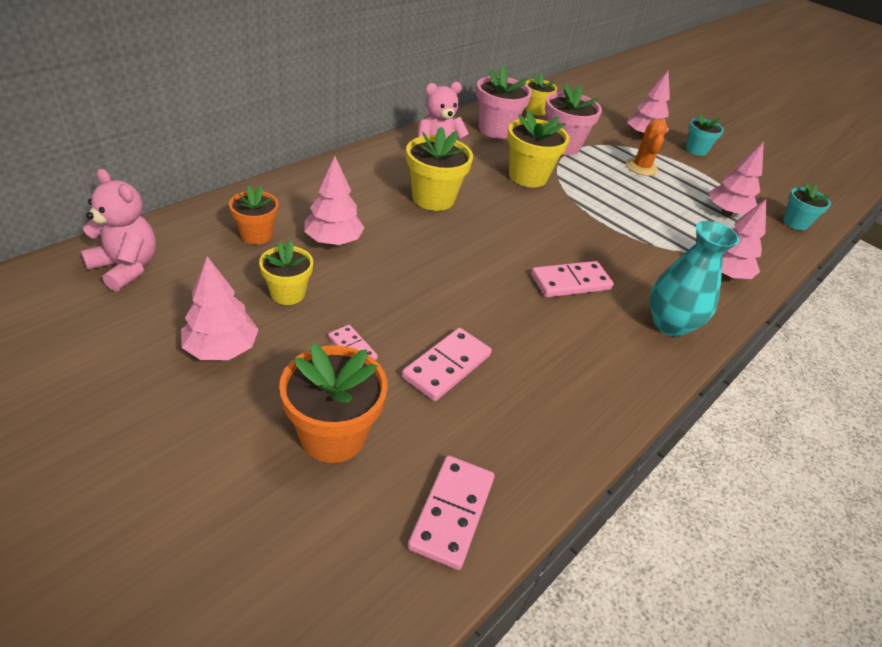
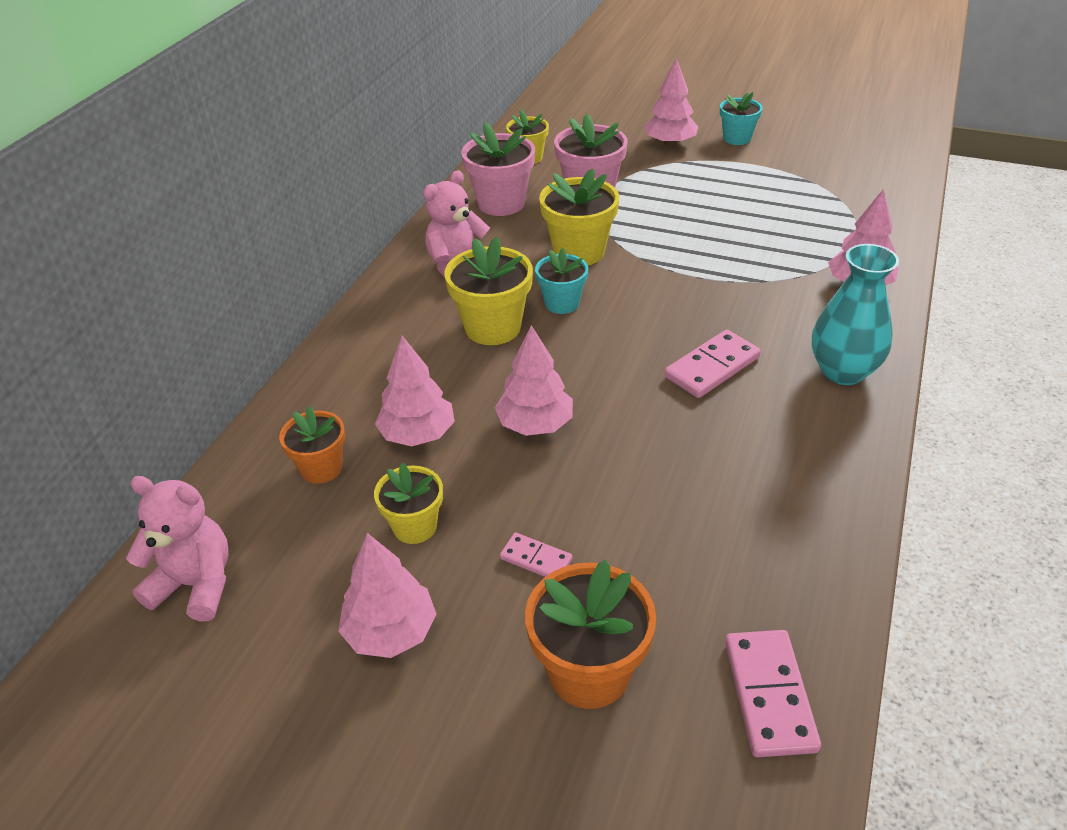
camera: 15 degrees left, 0 degrees up
pink domino [402,328,492,401] -> none
orange cactus [626,119,667,176] -> none
pink tree [708,142,764,216] -> pink tree moved to [495,325,573,436]
turquoise flower pot [783,183,831,230] -> turquoise flower pot moved to [535,248,588,314]

